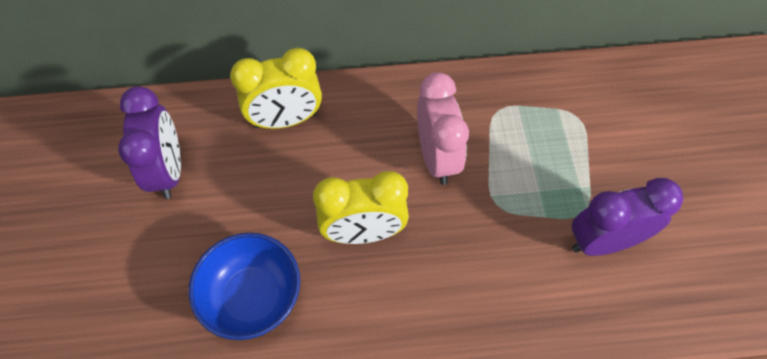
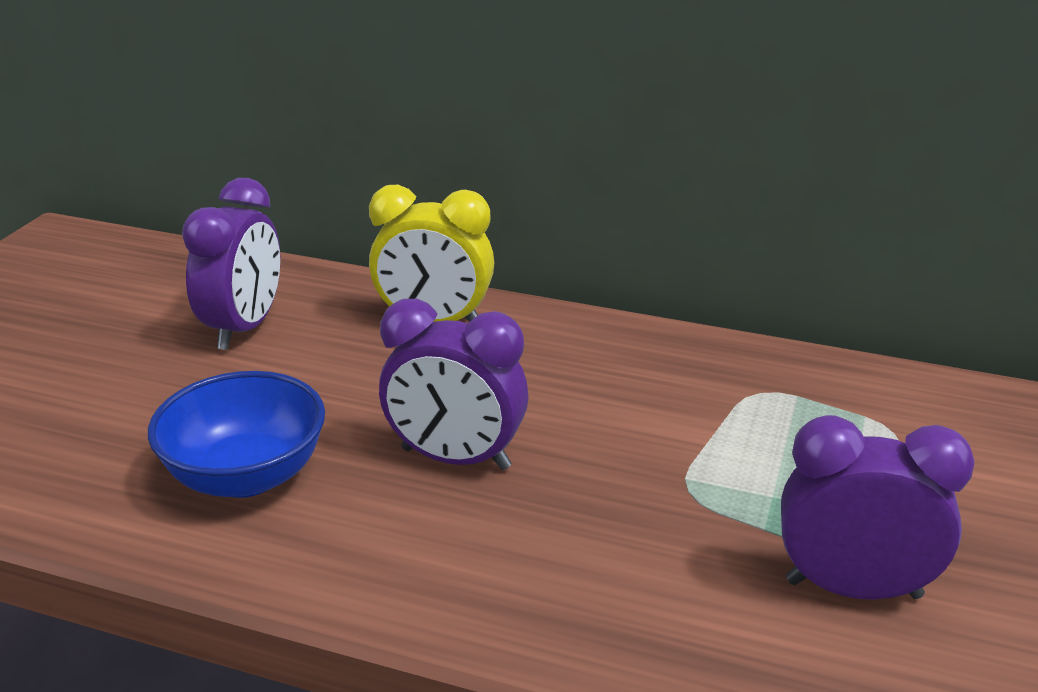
camera: 25 degrees right, 30 degrees down
yellow clock [313,171,409,244] -> purple clock [379,299,529,470]
pink clock [417,72,469,185] -> none

